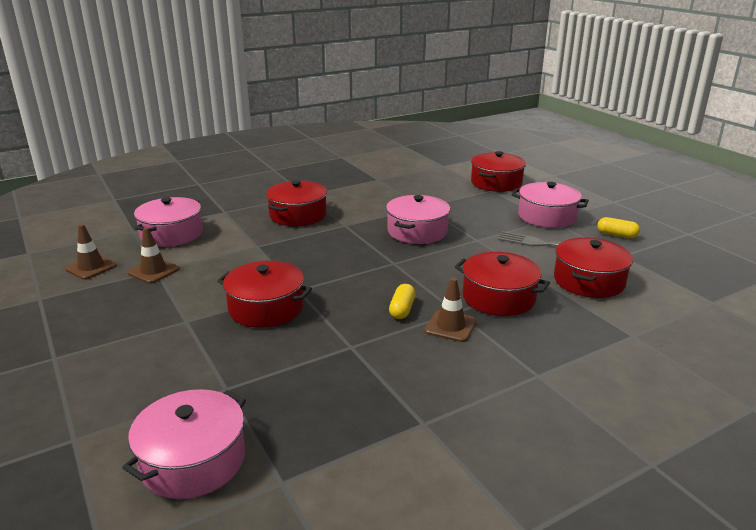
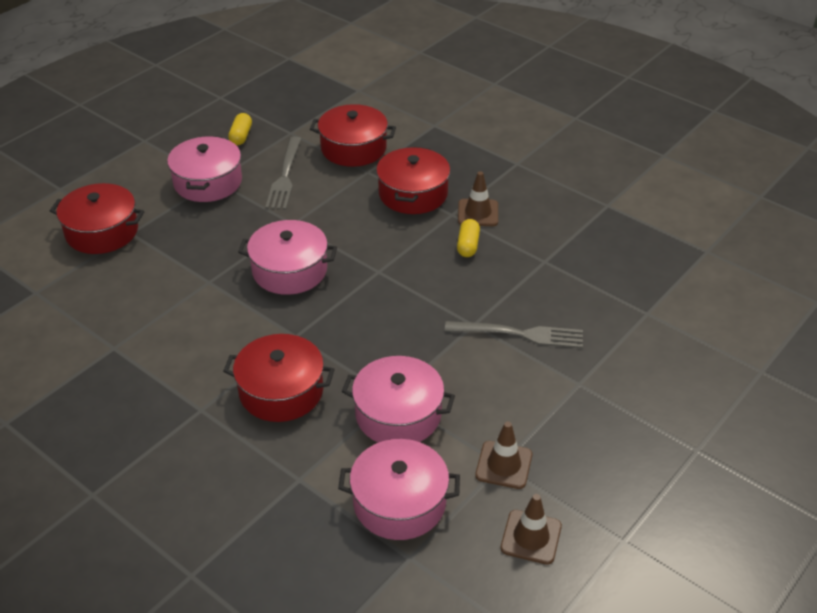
camera: 110 degrees left, 15 degrees up
pink pot [122,389,246,499] -> pink pot moved to [342,356,455,443]
red pot [217,261,312,328] -> grey fork [445,321,583,348]
yellow capsule [389,284,415,319] -> yellow capsule turned 75 degrees counterclockwise [457,219,480,257]

